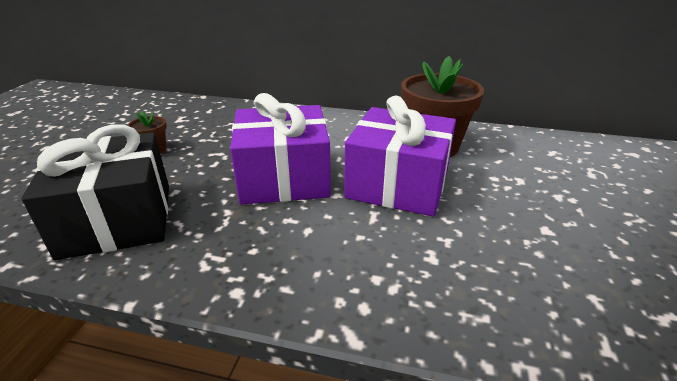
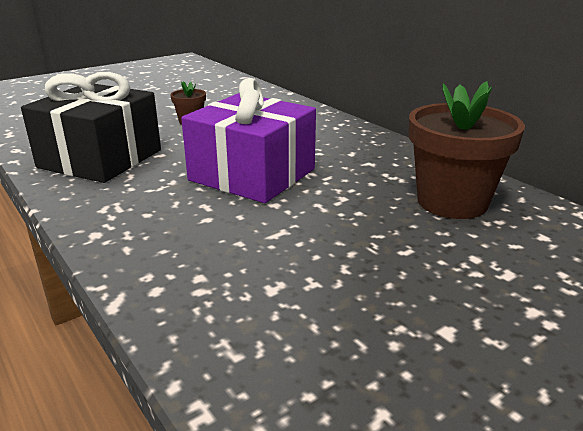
camera: 40 degrees right, 5 degrees down
purple gift [344,96,456,216] -> none

